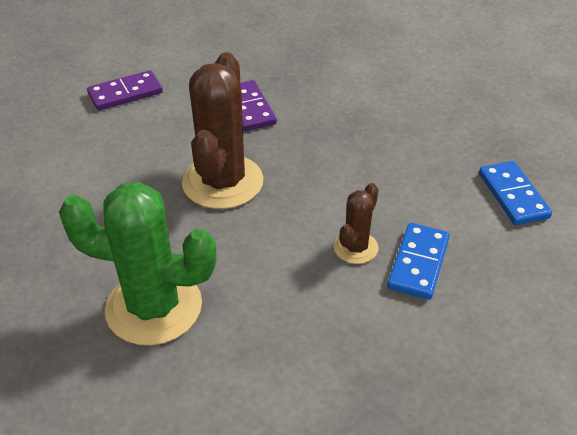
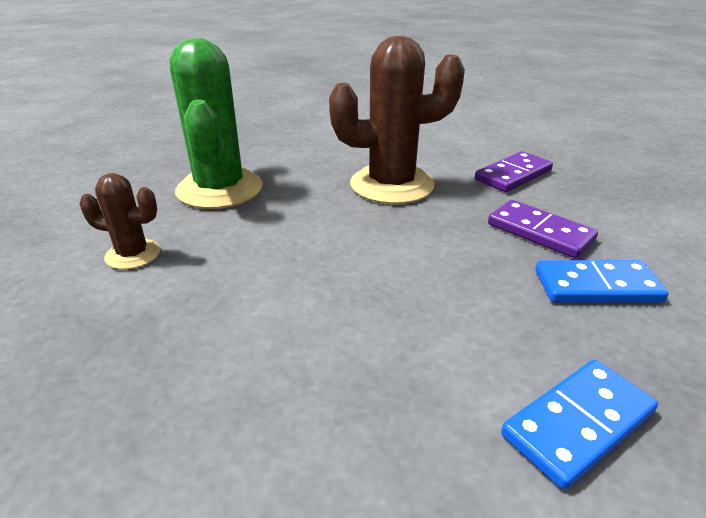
camera: 70 degrees right, 10 degrees down
purple domino [87,70,163,111] -> purple domino moved to [488,200,598,258]
brown cactus [334,183,379,264] -> brown cactus moved to [80,173,160,269]
blue domino [388,223,450,300] -> blue domino moved to [535,260,668,303]

